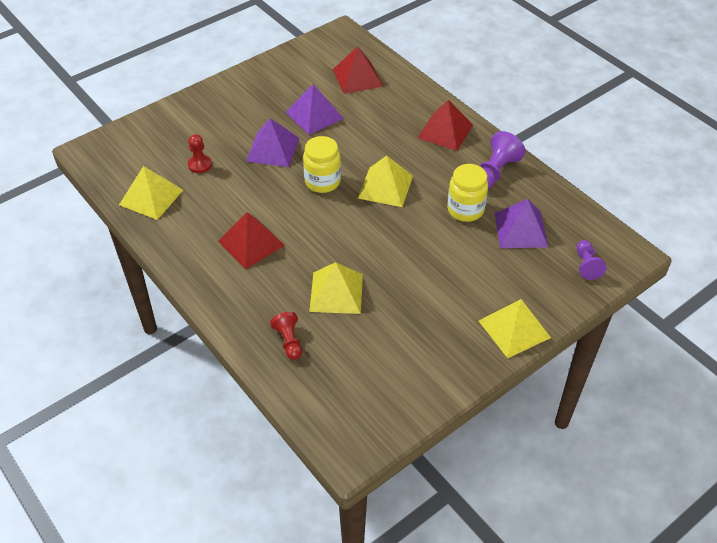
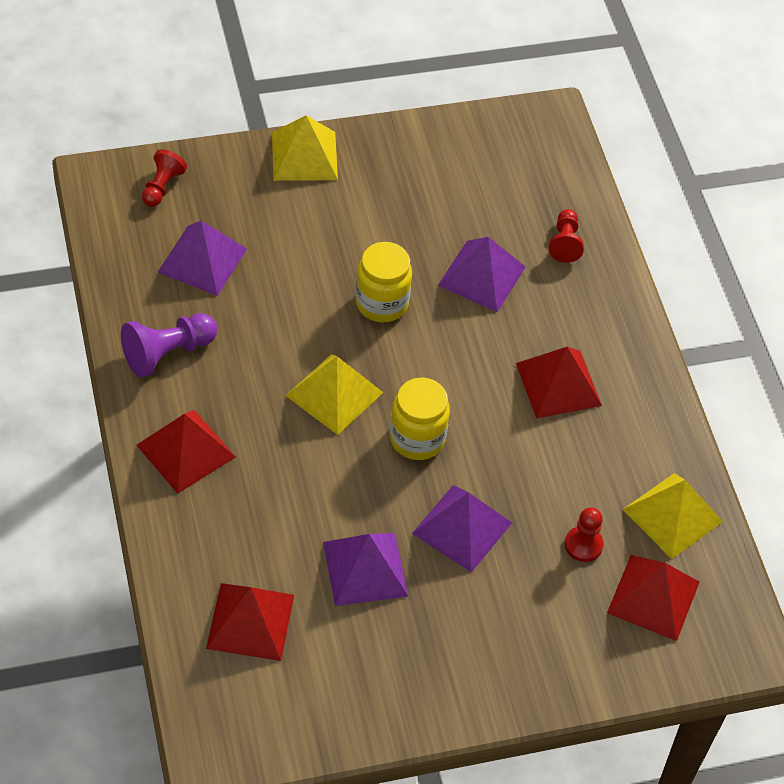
camera: 160 degrees left, 5 degrees up
yellow pyramid [309,262,363,314] -> purple pyramid [438,237,526,312]
yellow jar [447,164,488,222] -> yellow jar moved to [355,242,412,323]
purple pawn [577,240,607,280] -> red pawn [142,149,187,207]
none -> red pyramid [607,555,699,641]

